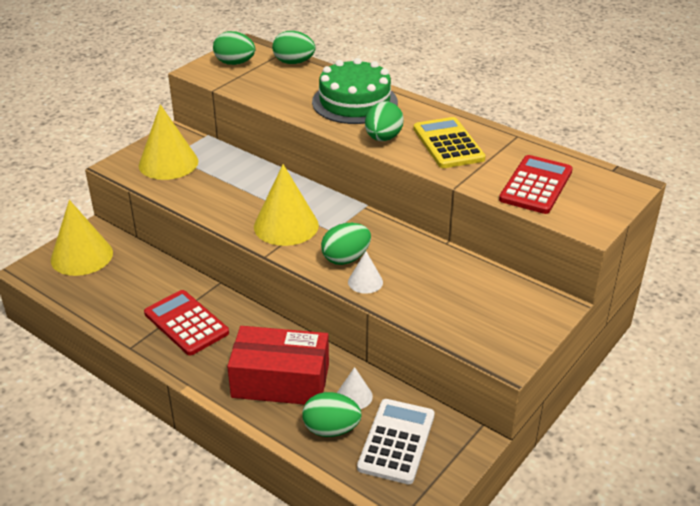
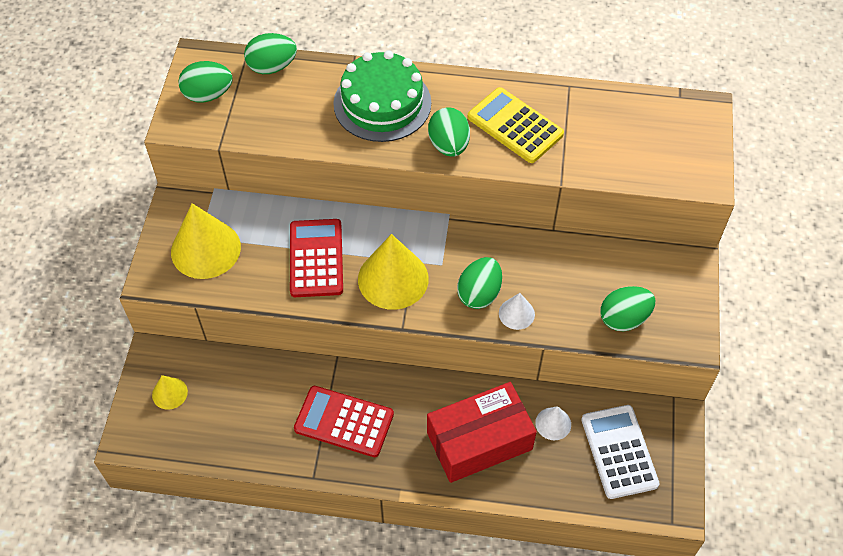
camera: 30 degrees left, 20 degrees up
yellow cone [51,200,113,276] -> yellow cone [152,375,188,409], size x0.50
green egg [302,392,362,437] -> green egg moved to [600,286,655,331]
red calculator [499,155,573,214] -> red calculator moved to [290,219,343,297]

